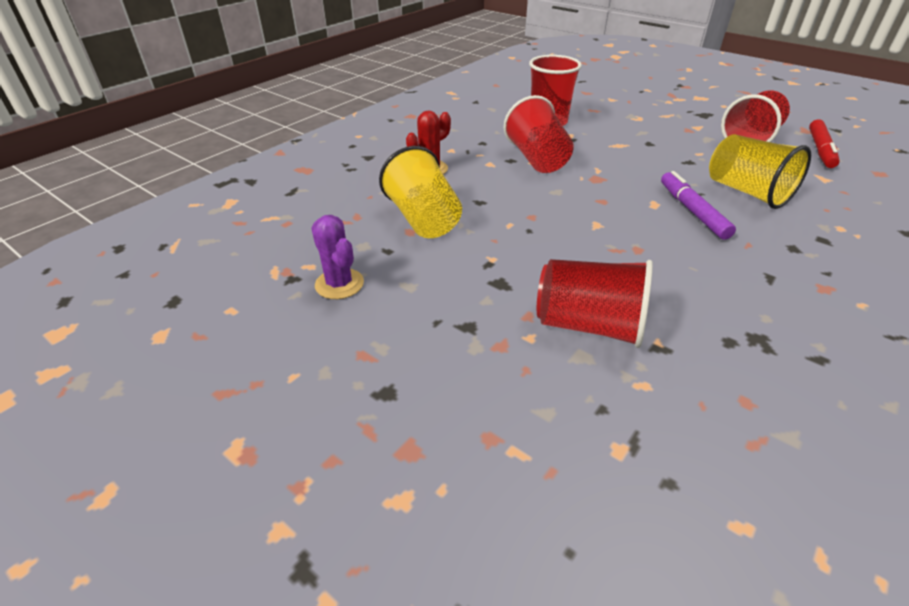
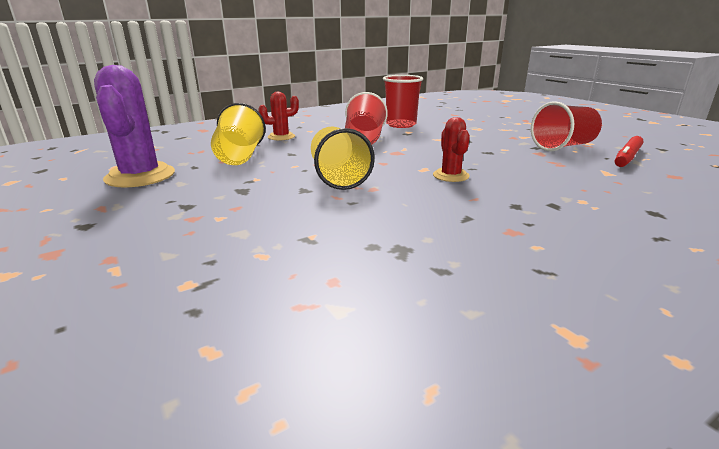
camera: 20 degrees right, 15 degrees down
purple cactus [311,215,364,299] -> purple cactus [94,65,175,188], size x1.82
red cup [537,259,653,348] -> none
purple marker [661,171,736,240] -> red cactus [433,117,470,182]
yellow cup [709,134,811,209] -> yellow cup moved to [311,127,375,190]

